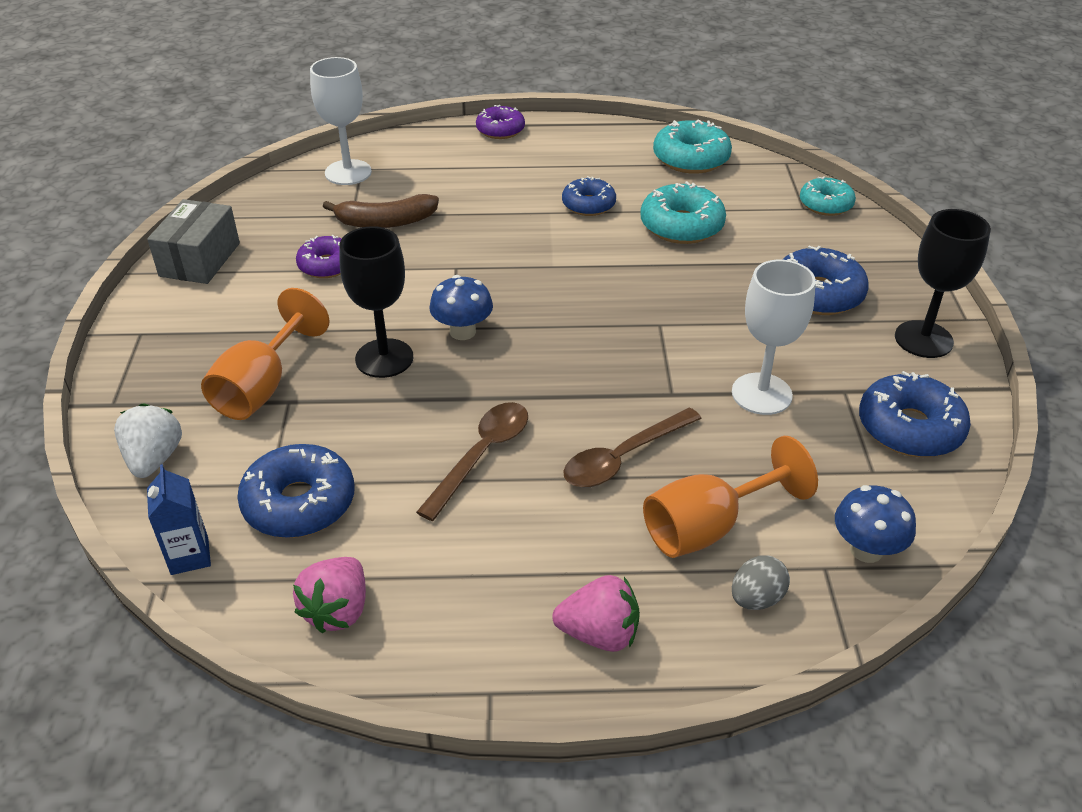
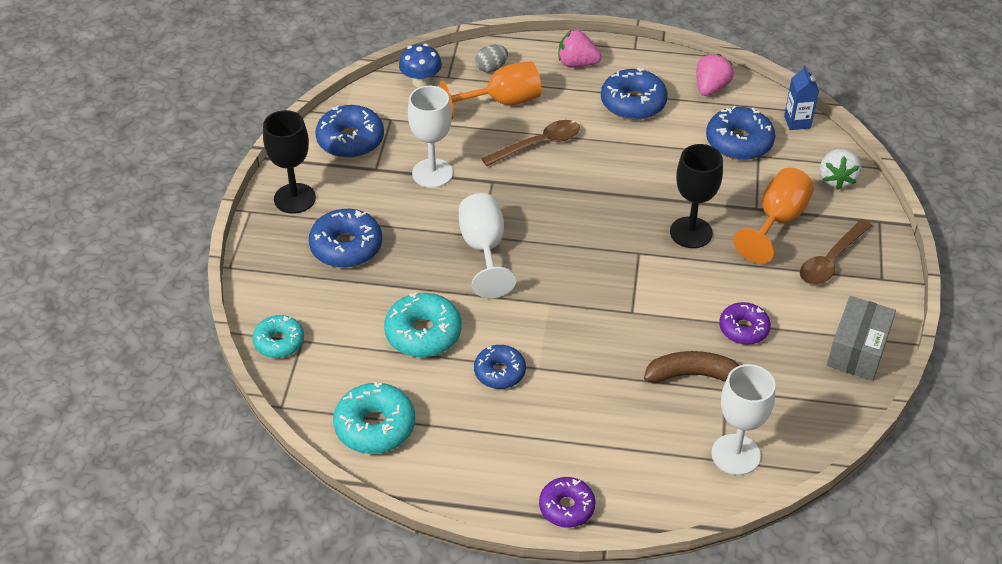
camera: 170 degrees left, 5 degrees up
brown spoon [416,402,528,521] -> brown spoon moved to [800,219,872,285]
blue mushroom [429,275,493,340] -> none
none -> white goblet [459,193,516,298]
none -> blue donut [601,68,668,120]

